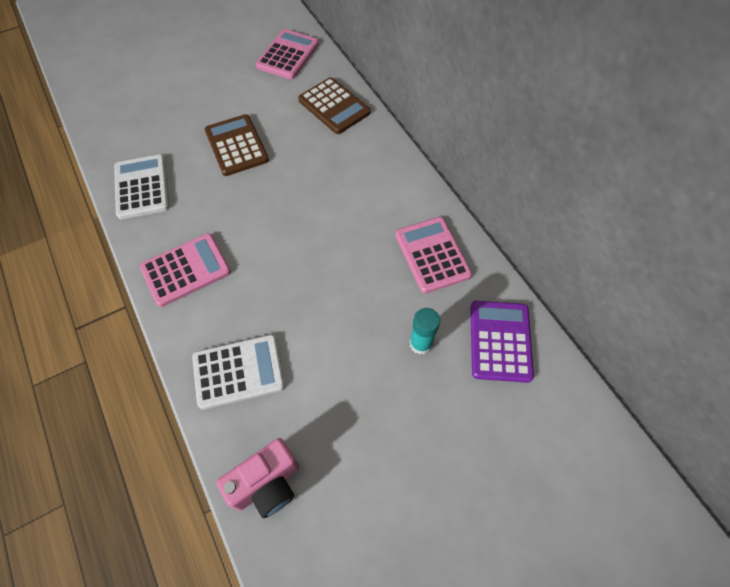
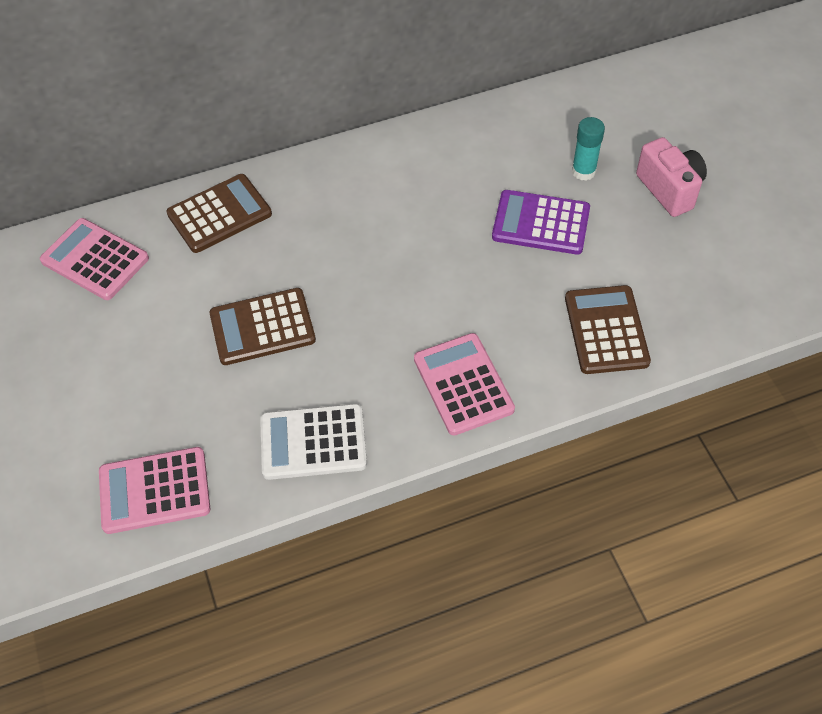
camera: 80 degrees left, 5 degrees down
white calculator [192,334,285,410] -> brown calculator [565,285,651,374]
pink camera [216,438,299,518] -> pink camera moved to [636,137,707,217]
pink calculator [395,217,472,293] -> pink calculator moved to [99,447,210,534]
purple calculator [470,301,534,383] -> purple calculator moved to [492,190,590,255]

